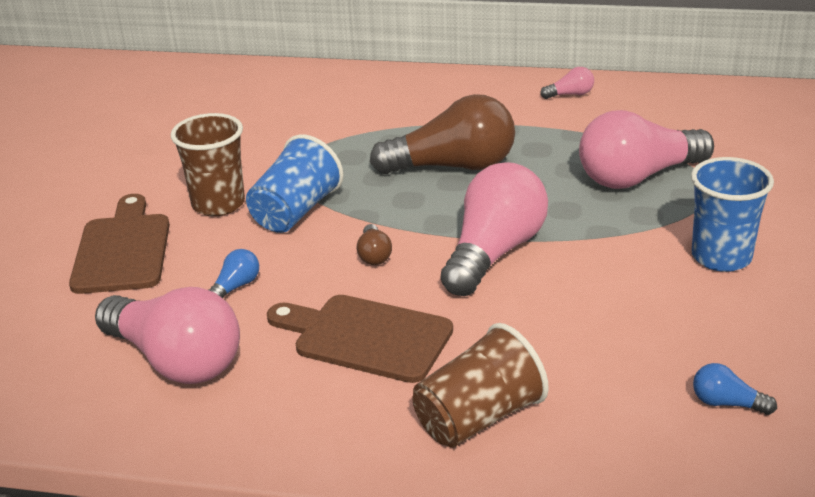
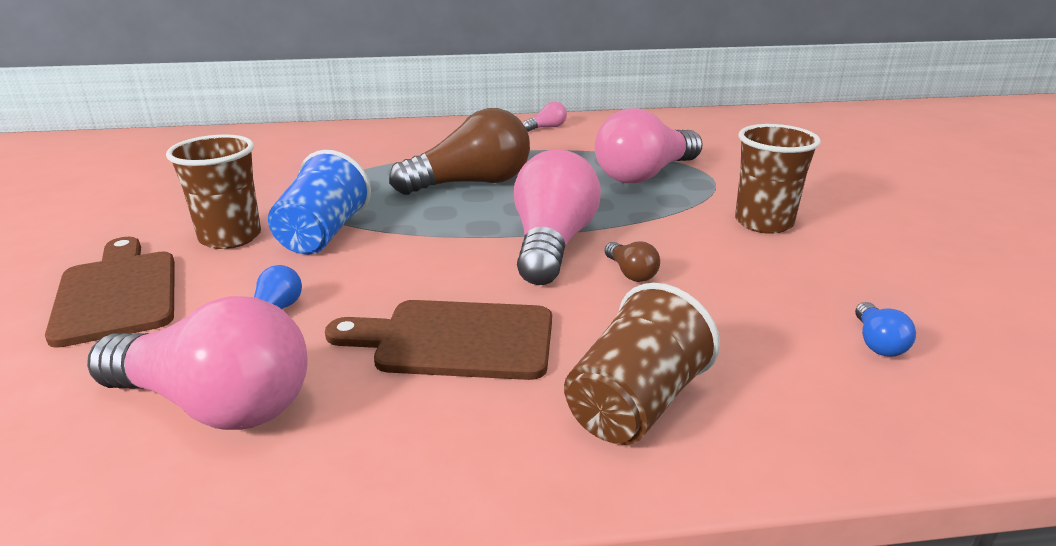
camera: 20 degrees left, 5 degrees down
brown light bulb [357,224,392,265] -> brown light bulb moved to [605,241,660,282]
blue cup [691,157,774,272] -> brown cup [735,124,821,234]
blue light bulb [693,363,777,415] -> blue light bulb turned 90 degrees counterclockwise [855,302,916,357]

